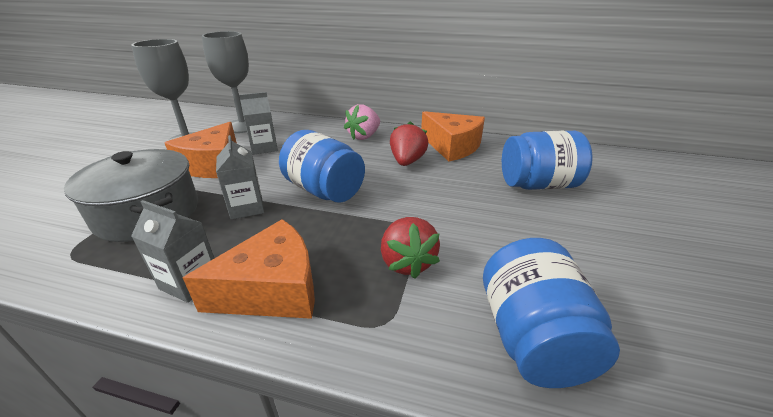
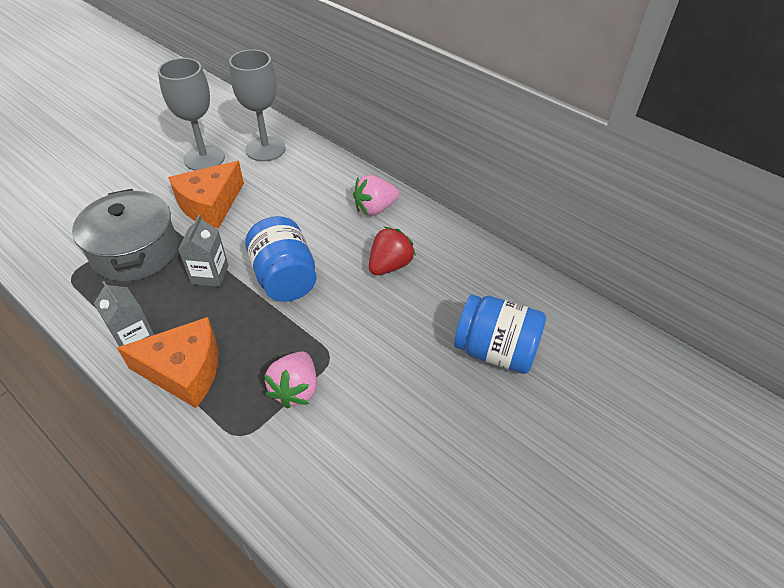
camera: 25 degrees right, 15 degrees up
grey carton [239,92,278,155] -> none
red strawberry [381,217,440,279] -> pink strawberry [264,351,317,409]
orange cheese [421,111,485,161] -> none
blue jar [483,238,620,388] -> none

